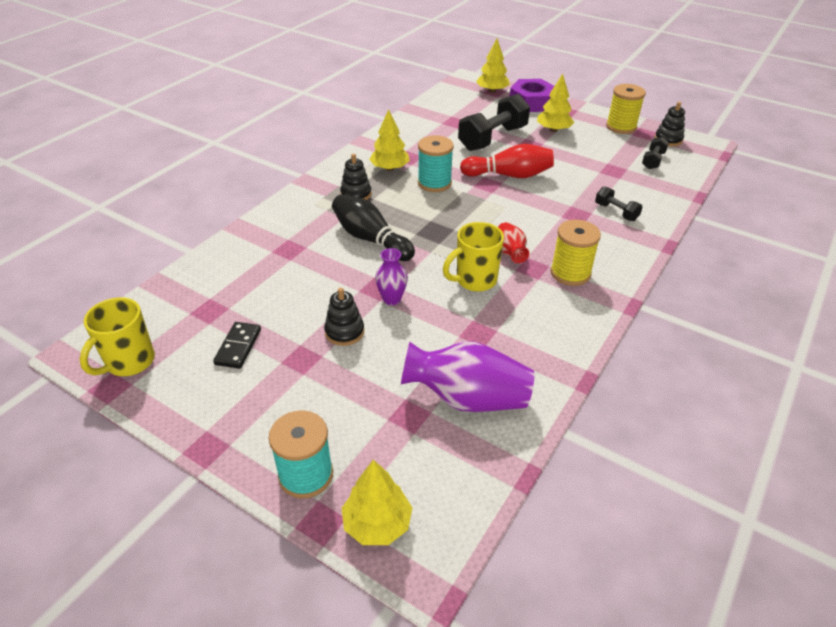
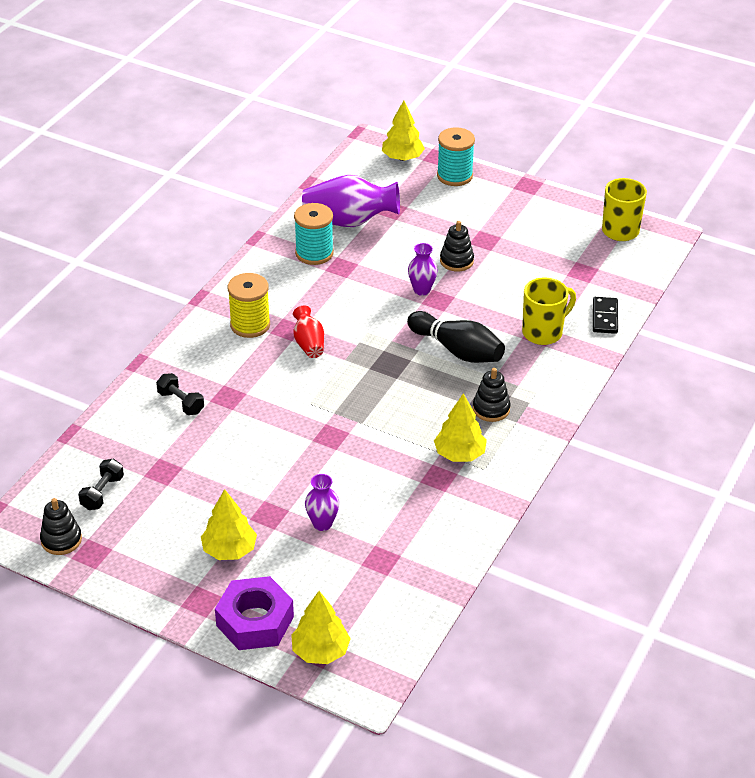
camera: 175 degrees right, 0 degrees up
black domino [213,322,261,369] -> black domino moved to [593,297,618,334]
turquoise spool [418,135,454,192] -> turquoise spool moved to [294,203,334,265]
yellow mug [443,222,504,292] -> yellow mug moved to [522,278,576,345]
black dumbbell [458,94,530,151] -> purple vase [305,474,339,531]
red bowling pin [460,144,554,178] -> none
yellow spool [606,84,646,134] -> none

